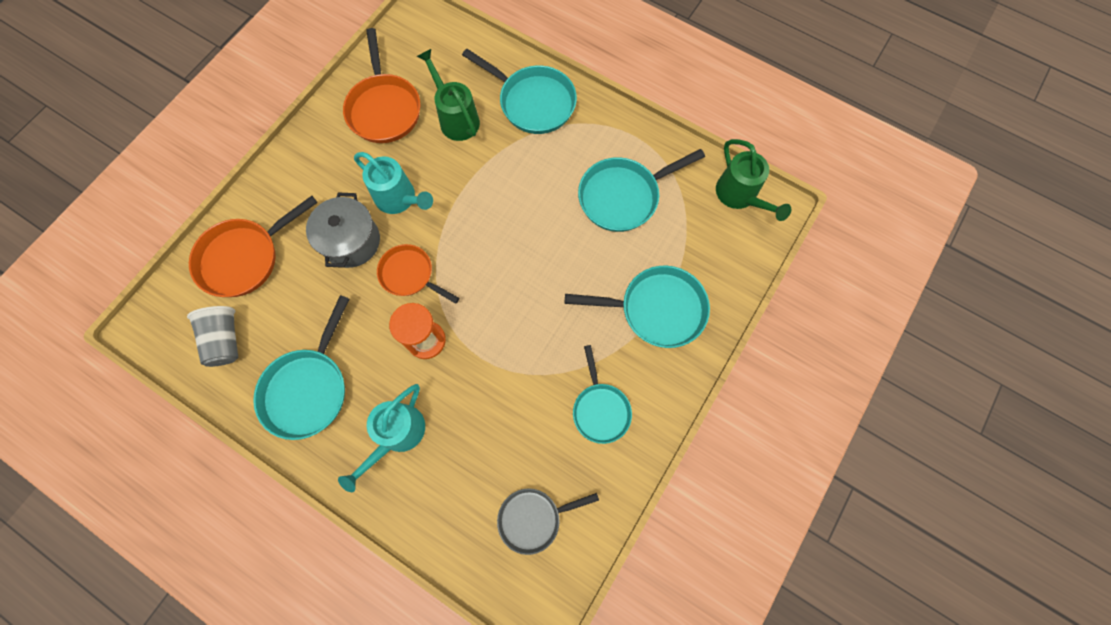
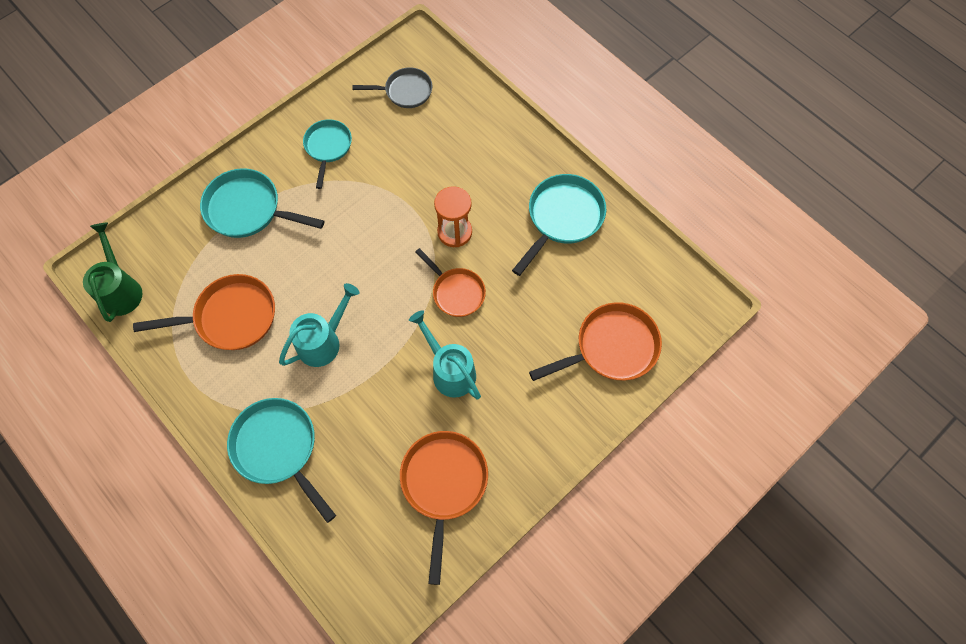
camera: 165 degrees left, 5 degrees down
grey cup [187,306,239,367] -> none
grey pot [306,192,380,268] -> none
turquoise watering can [338,384,425,492] -> turquoise watering can moved to [279,283,360,367]
green watering can [417,49,480,141] -> none
turquoise pan [578,149,705,232] -> orange pan [133,274,275,350]

